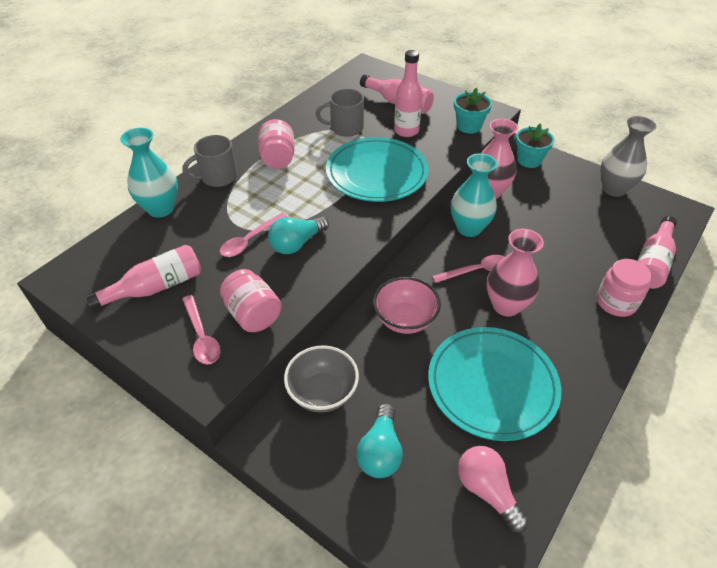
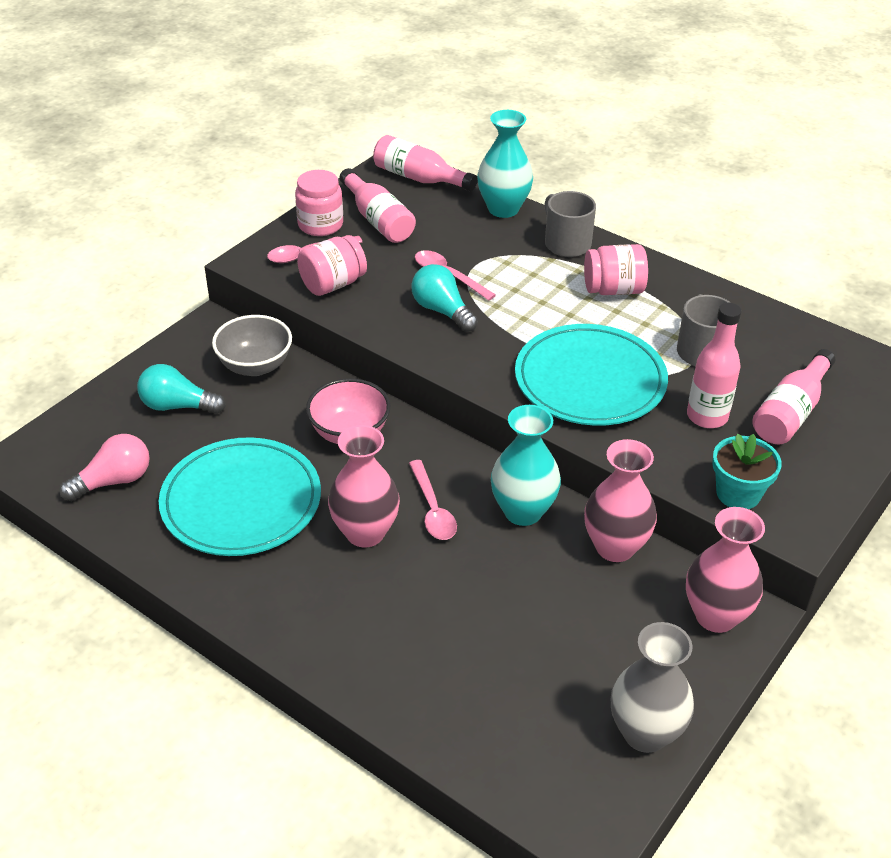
camera: 90 degrees right, 5 degrees down
turquoise flower pot [516,124,554,168] -> pink vase [686,507,765,633]
pink jar [597,259,651,317] -> pink jar moved to [295,170,343,236]
pink bottle [638,216,677,289] -> pink bottle moved to [373,135,478,191]

